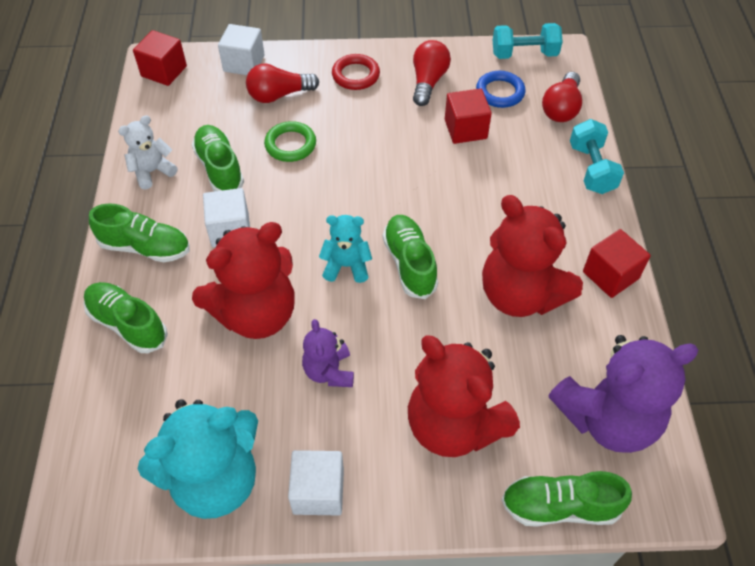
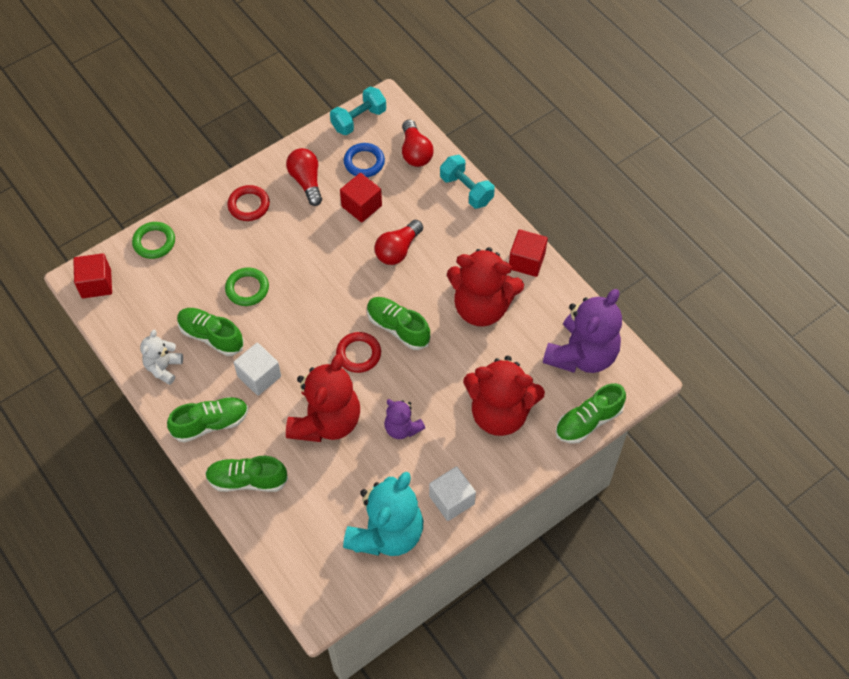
camera: 35 degrees left, 5 degrees up
white cube [218,24,265,75] -> green ring [132,222,175,259]
red light bulb [246,64,319,103] -> red light bulb moved to [375,220,423,265]
turquoise teddy bear [319,215,372,283] -> red ring [336,332,381,373]

